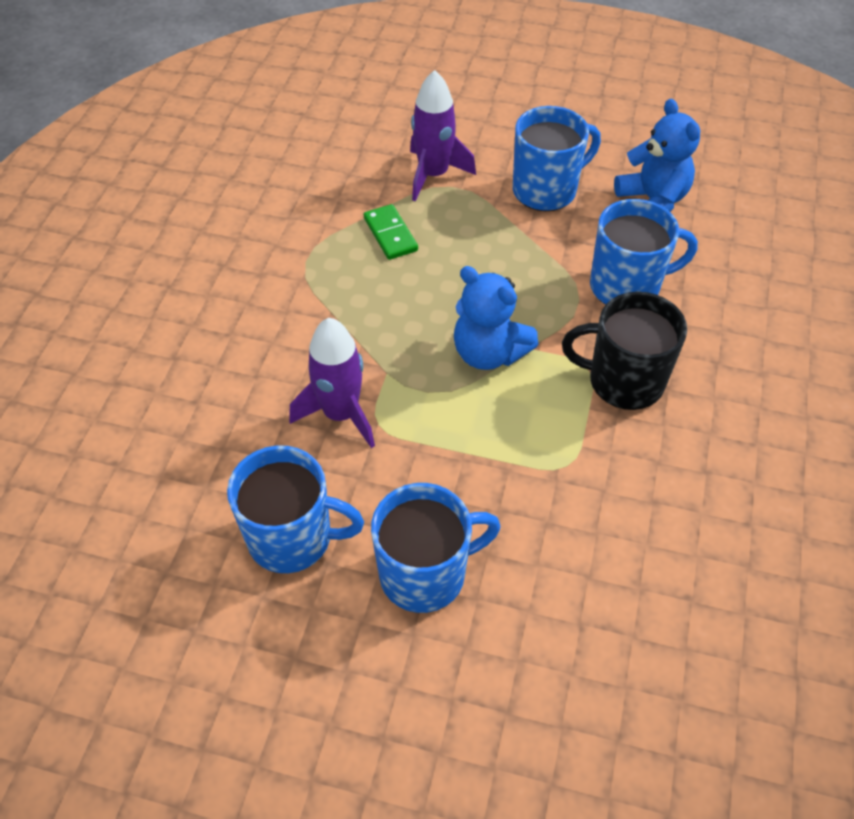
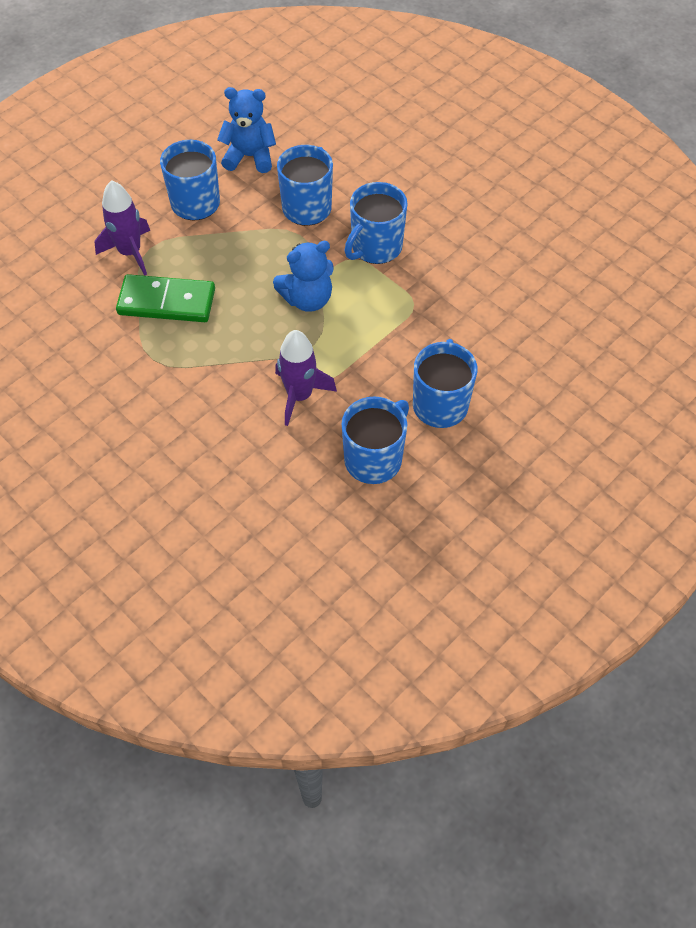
camera: 60 degrees left, 5 degrees up
green domino [364,204,418,260] -> green domino [116,274,215,322], size x1.75
black mug [562,292,687,410] -> blue mug [345,182,407,264]

